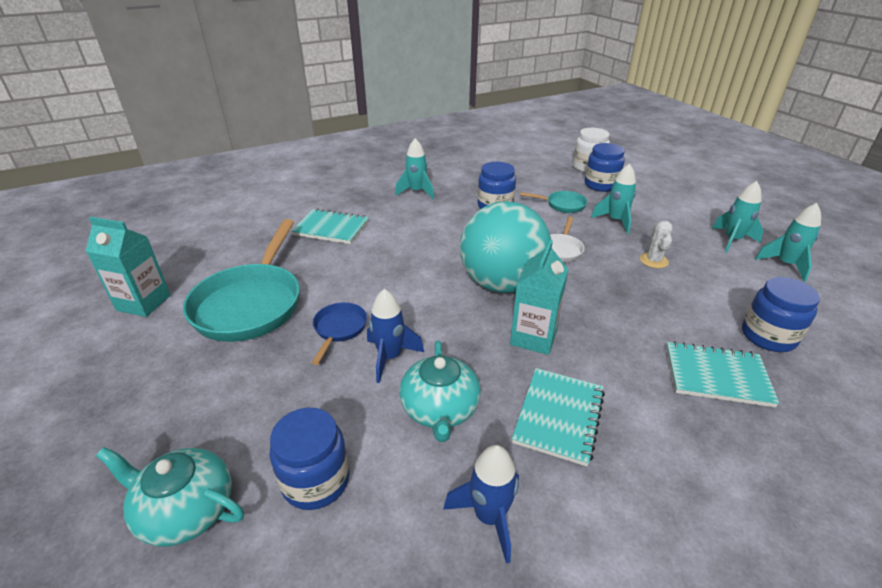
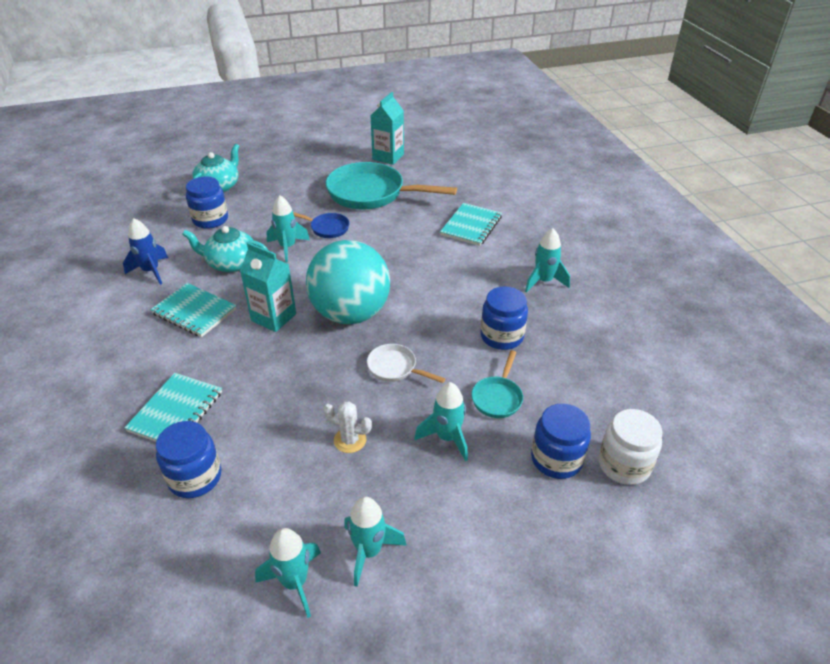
camera: 100 degrees right, 5 degrees up
blue rocket [367,289,424,383] -> turquoise rocket [267,195,310,263]

